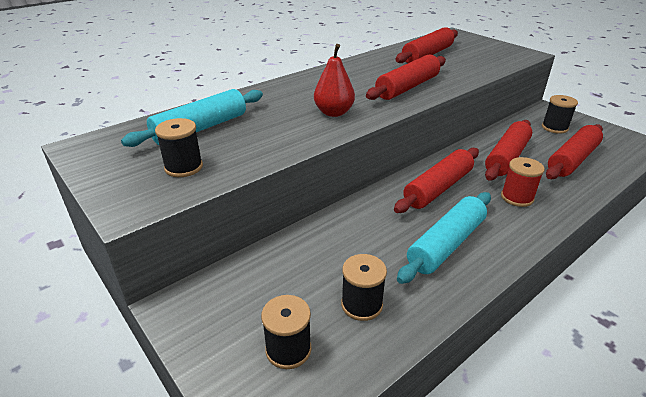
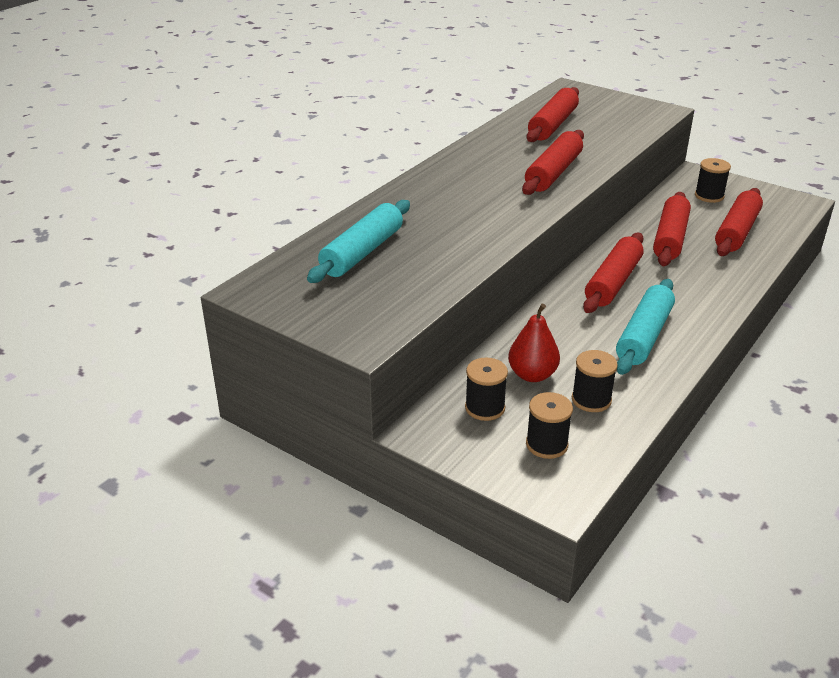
camera: 15 degrees left, 0 degrees up
black spool [155,118,203,177] -> black spool moved to [465,358,508,421]
red pear [314,44,355,117] -> red pear moved to [508,303,560,382]
red spool [501,157,545,207] -> none

